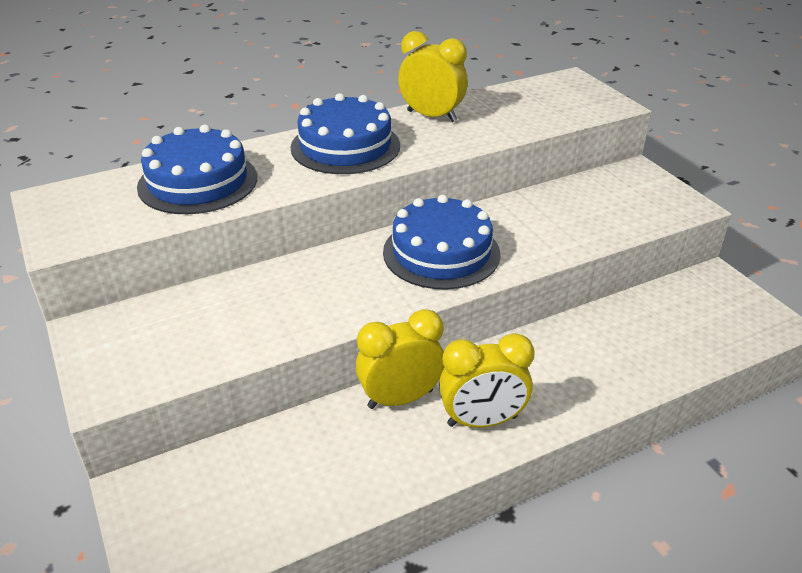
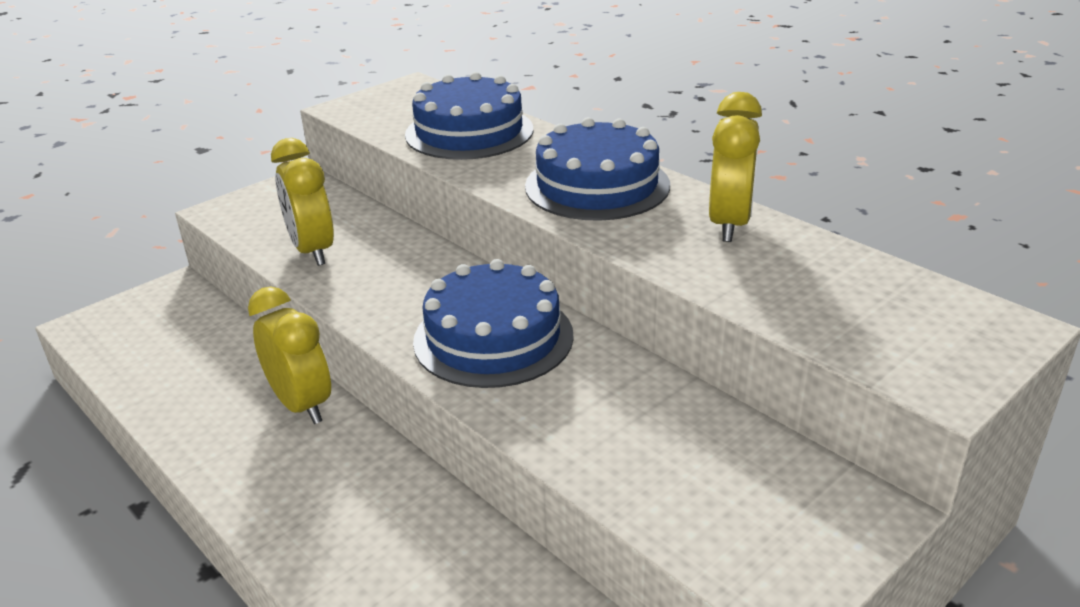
camera: 75 degrees right, 5 degrees down
yellow clock [439,333,535,428] -> yellow clock moved to [271,138,334,266]

